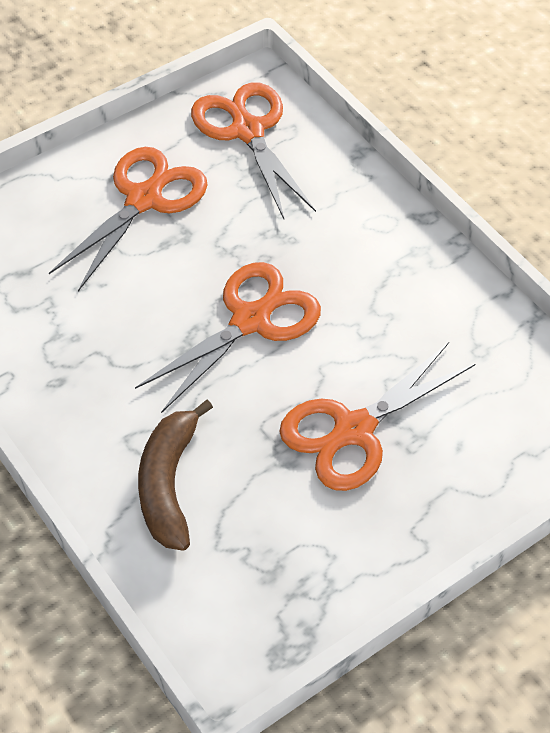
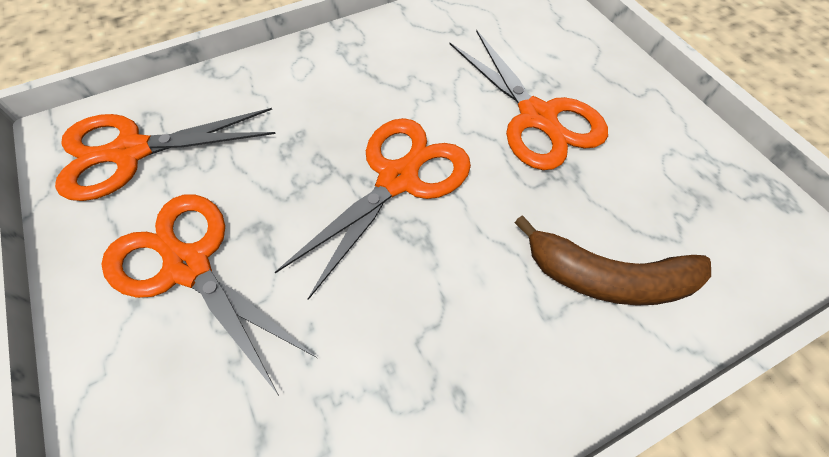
camera: 80 degrees left, 5 degrees up
orange scissors [135,262,321,413] -> orange scissors turned 75 degrees clockwise [275,118,471,300]

